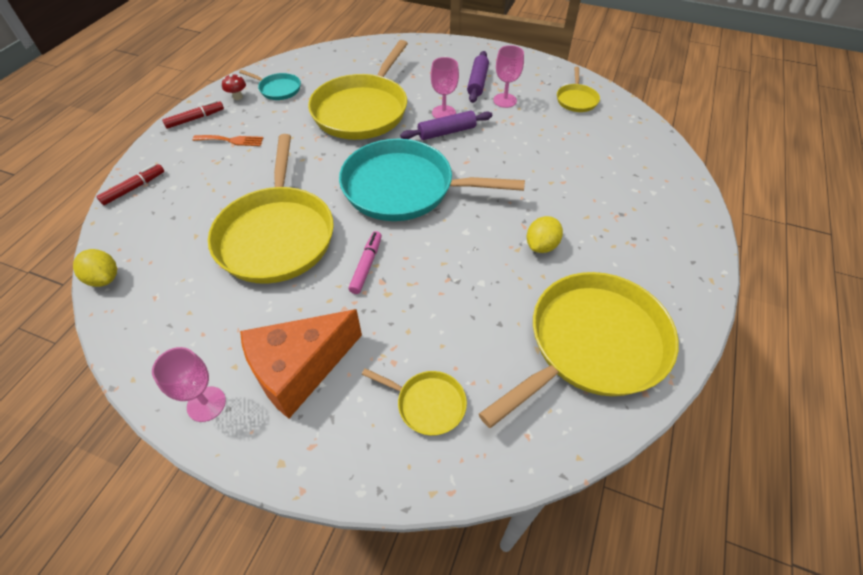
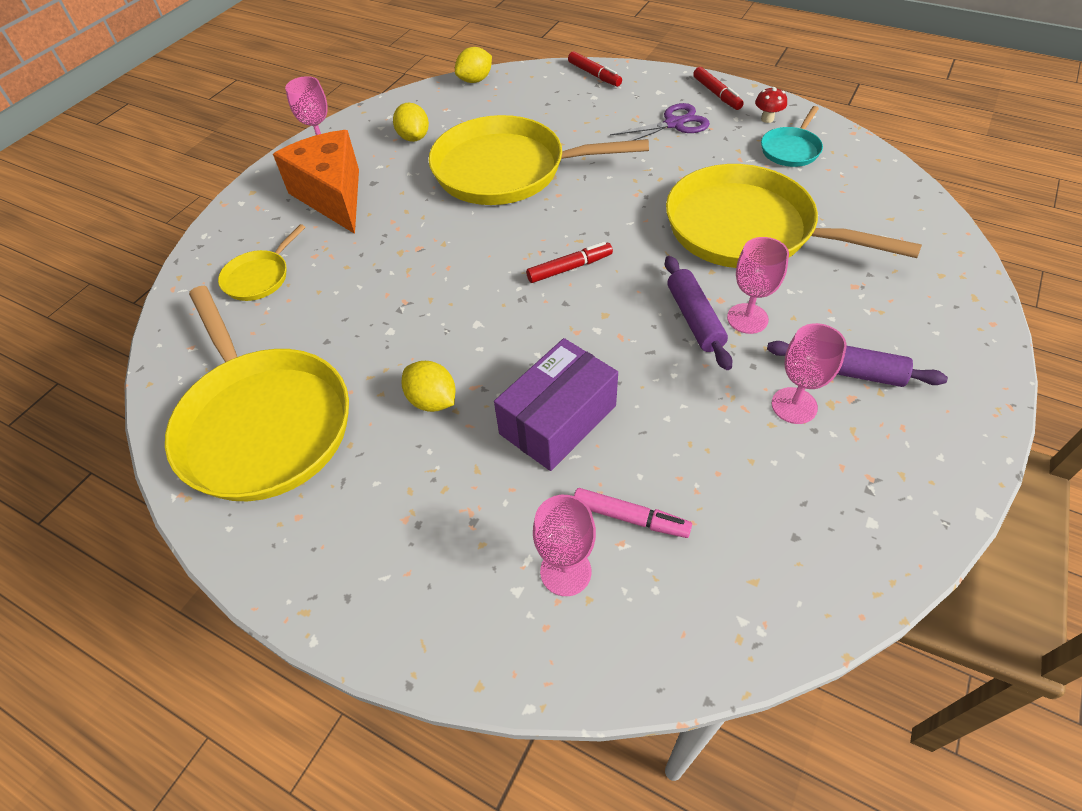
camera: 100 degrees right, 0 degrees up
orange fork [193,135,263,146] -> purple scissors [610,103,710,141]
turquoise pan [339,139,525,221] -> red marker [526,242,613,283]
pink marker [348,231,382,294] -> pink marker moved to [574,488,692,538]
yellow pan [557,66,600,112] -> none
none -> yellow lemon [393,103,429,142]
none -> purple box [494,338,618,471]
none -> pink goblet [533,495,596,596]

